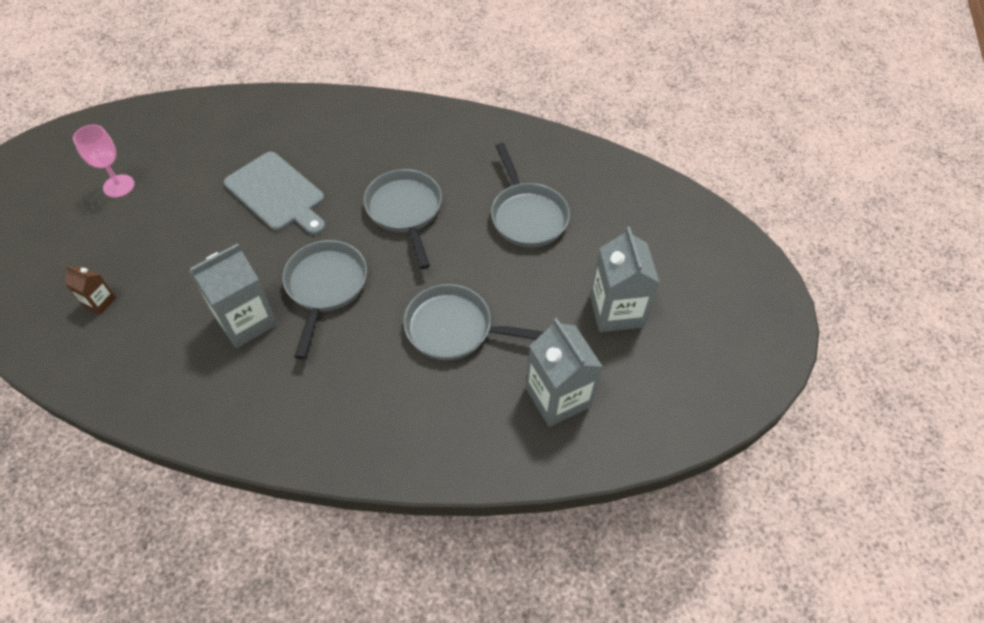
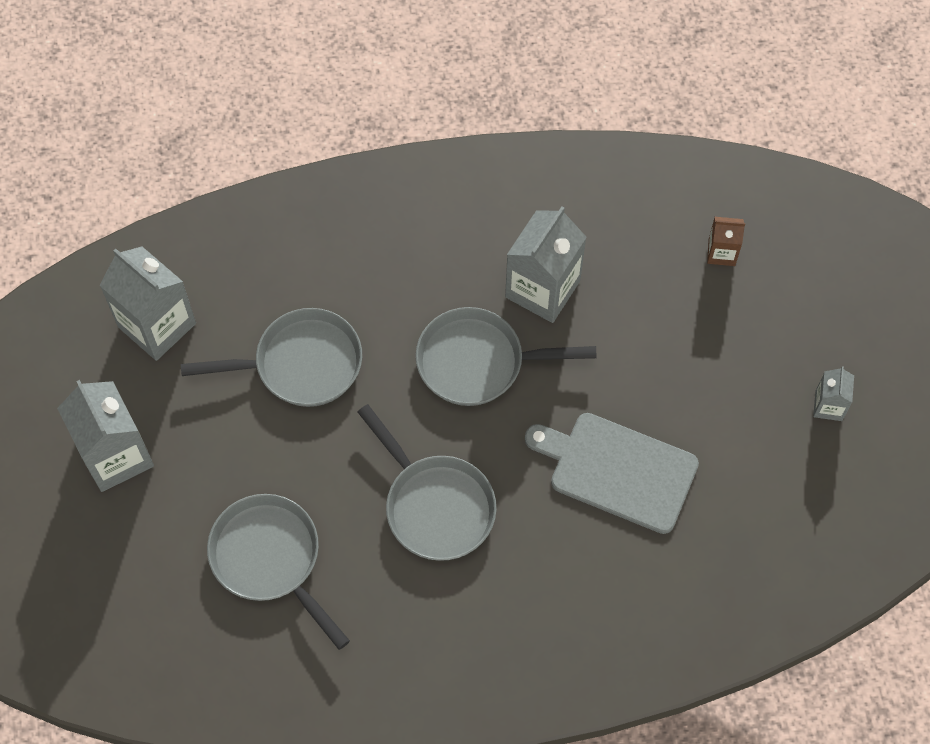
camera: 160 degrees right, 10 degrees up
pink goblet [73,125,135,198] -> grey carton [813,366,854,421]
grey pan [282,240,367,359] -> grey pan turned 105 degrees clockwise [415,307,597,406]

